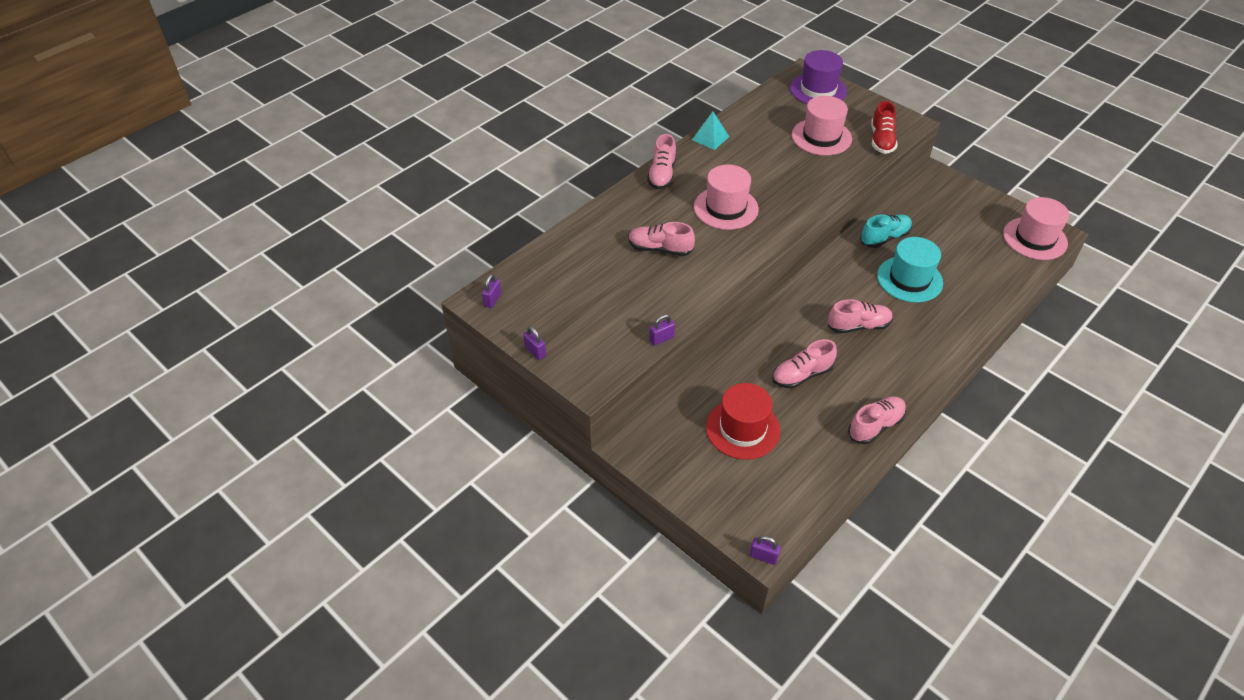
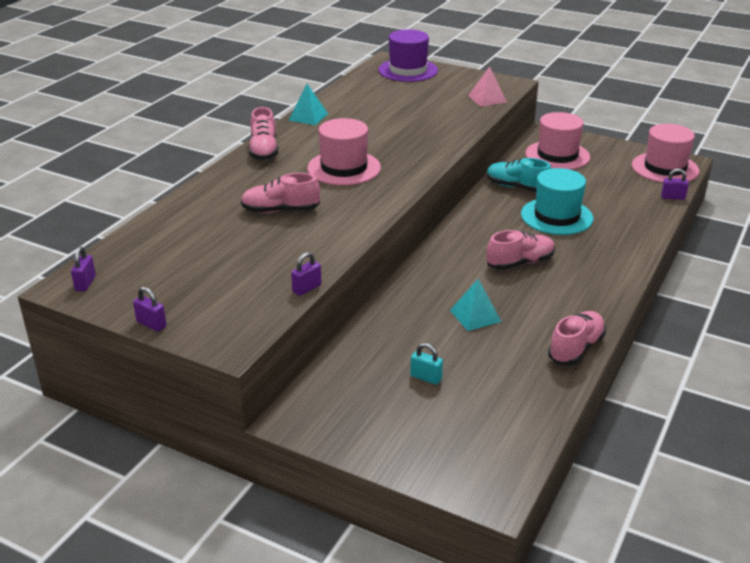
camera: 15 degrees left, 15 degrees down
red hat [706,383,780,460] -> turquoise padlock [410,343,443,385]
purple padlock [750,536,781,565] -> purple padlock moved to [661,168,689,200]
pink shoe [772,339,837,388] -> turquoise pyramid [450,279,502,331]
pink hat [792,96,852,156] -> pink hat moved to [526,112,590,170]
turquoise shoe [860,214,912,248] -> turquoise shoe turned 105 degrees counterclockwise [487,158,551,192]
red shoe [871,101,897,154] -> pink pyramid [468,66,507,107]

